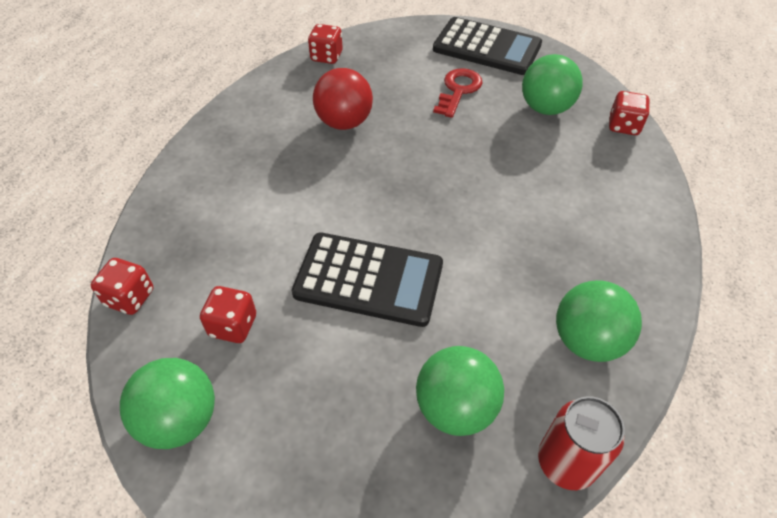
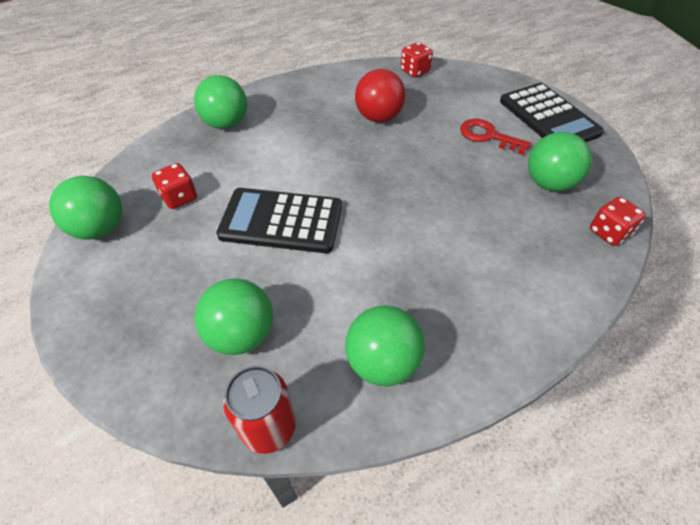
camera: 40 degrees right, 0 degrees up
red dice [91,258,153,315] -> none
black calculator [292,233,443,327] -> black calculator turned 135 degrees clockwise [216,188,342,253]
red key [433,68,483,118] -> red key turned 120 degrees counterclockwise [460,119,531,155]
none -> green ball [194,75,247,129]

